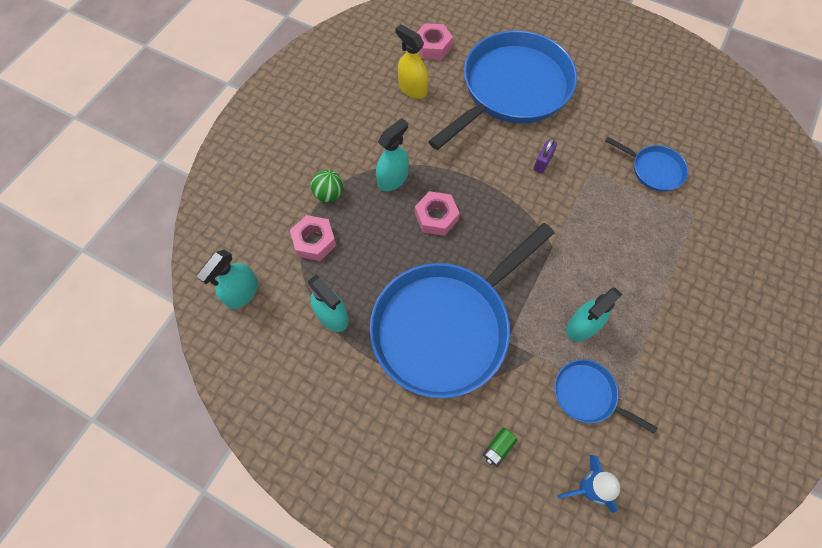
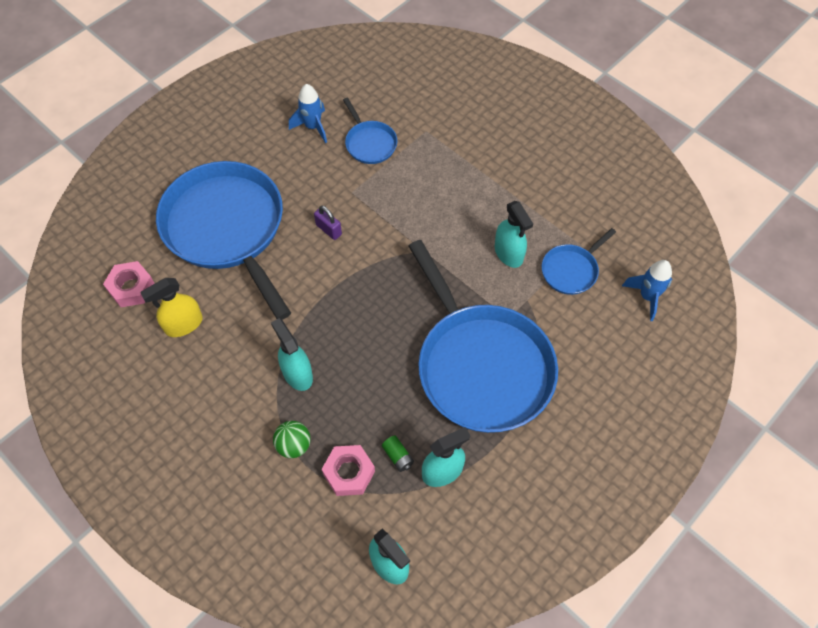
camera: 75 degrees left, 5 degrees down
pink nut [415,191,460,236] -> none
green battery [483,428,517,467] -> green battery moved to [382,435,414,472]
blue pan [605,137,688,192] -> blue pan turned 105 degrees clockwise [343,98,397,164]
none -> blue rocket [289,84,327,143]

